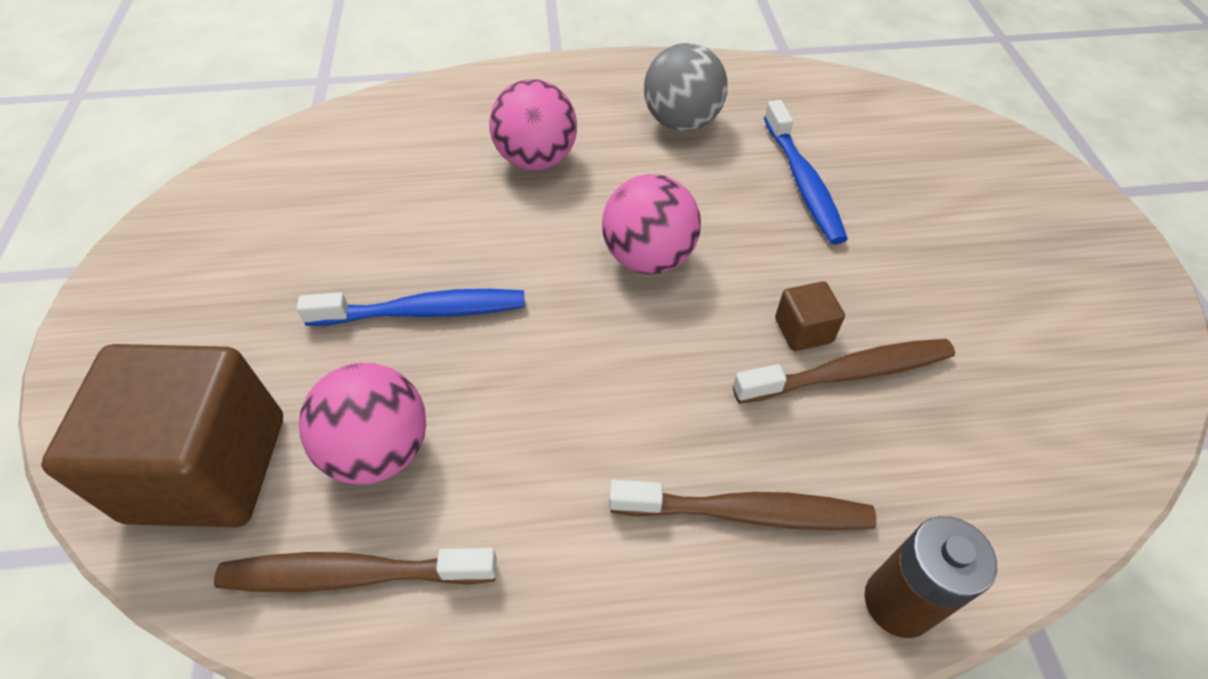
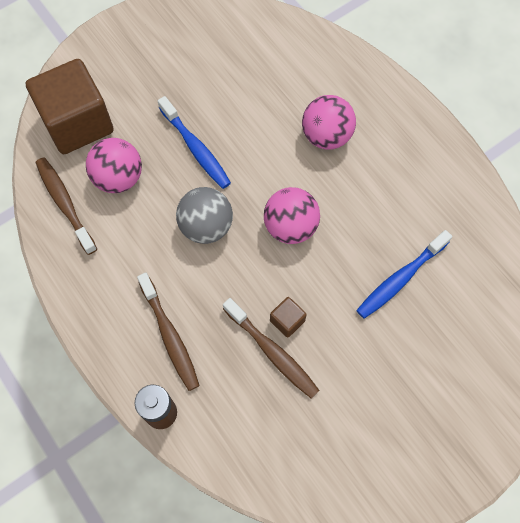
camera: 60 degrees right, 15 degrees up
grey ball [644,43,728,131] -> grey ball moved to [176,187,233,244]

